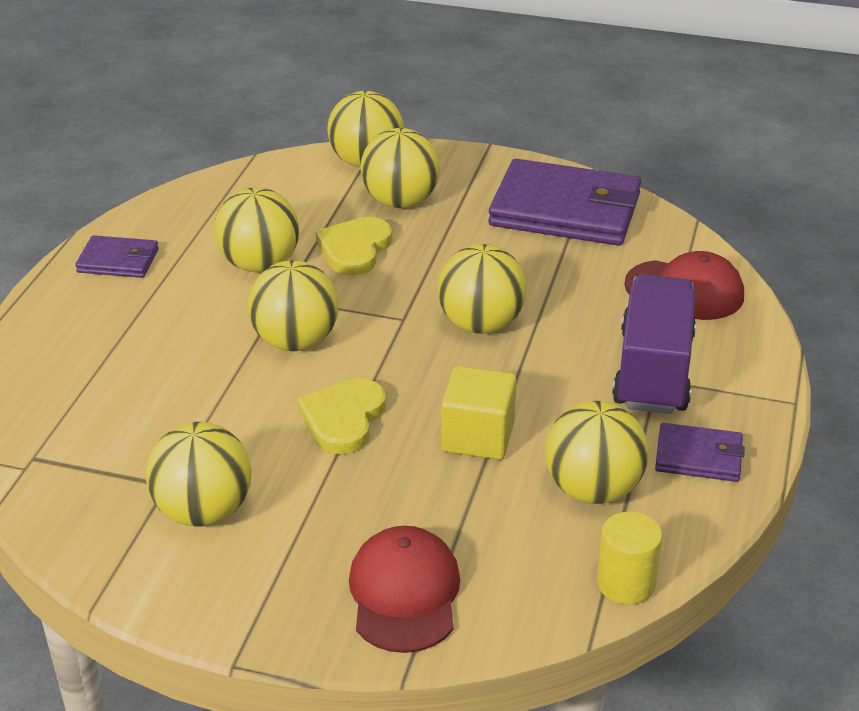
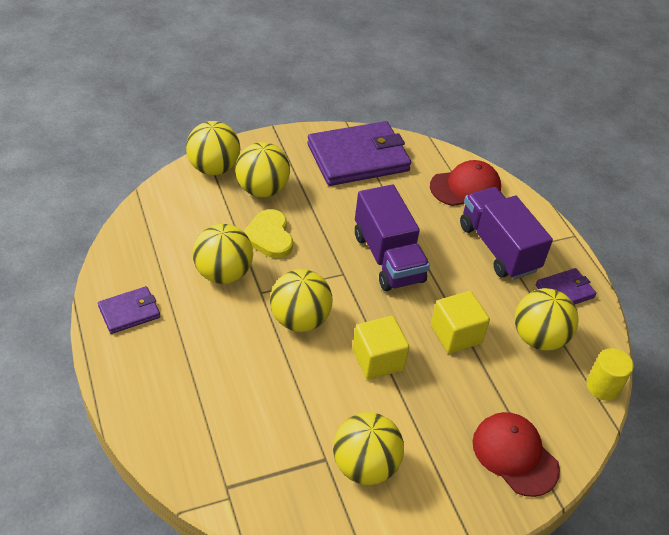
camera: 40 degrees left, 10 degrees up
yellow heart [297,378,386,455] -> yellow cube [352,316,409,380]
yellow ball [437,244,527,334] -> purple truck [355,185,430,291]

